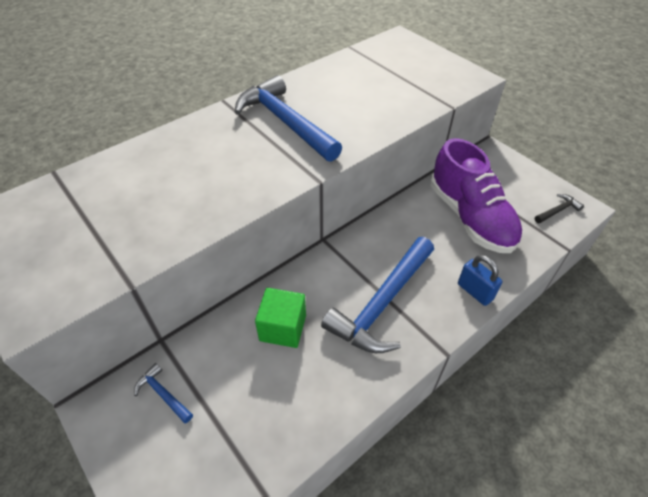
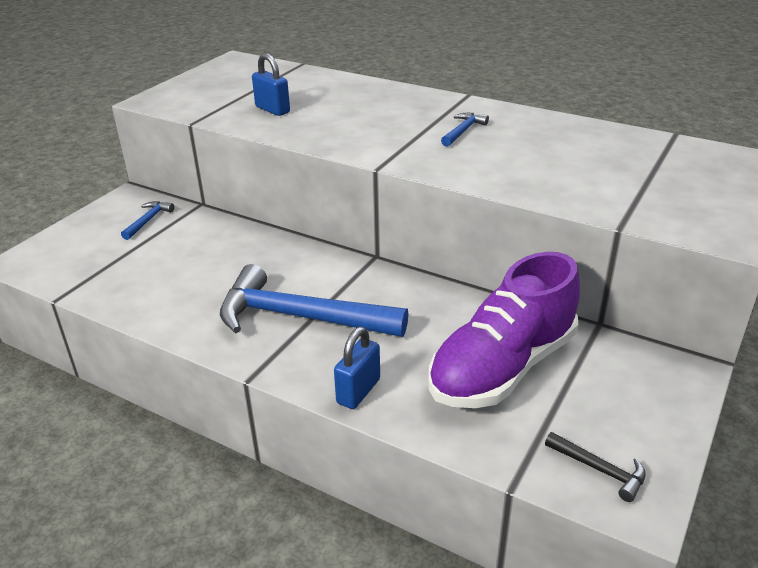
camera: 70 degrees right, 15 degrees down
blue hammer [235,75,342,162] -> blue hammer [441,113,489,147], size x0.42
green cube [255,288,306,348] -> none
none -> blue padlock [252,53,290,116]

